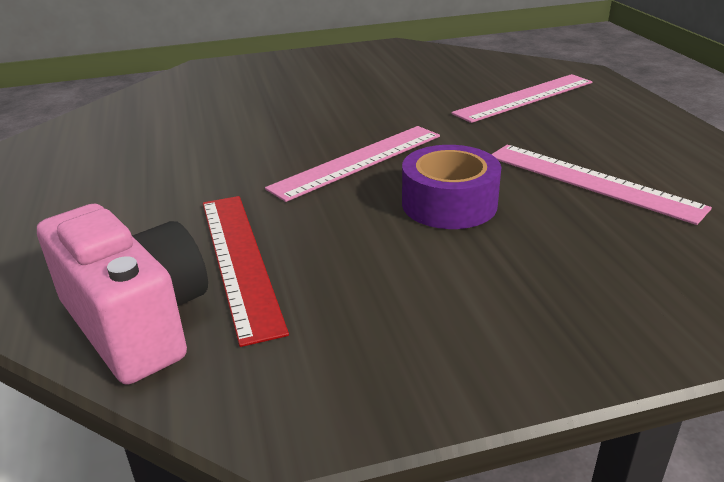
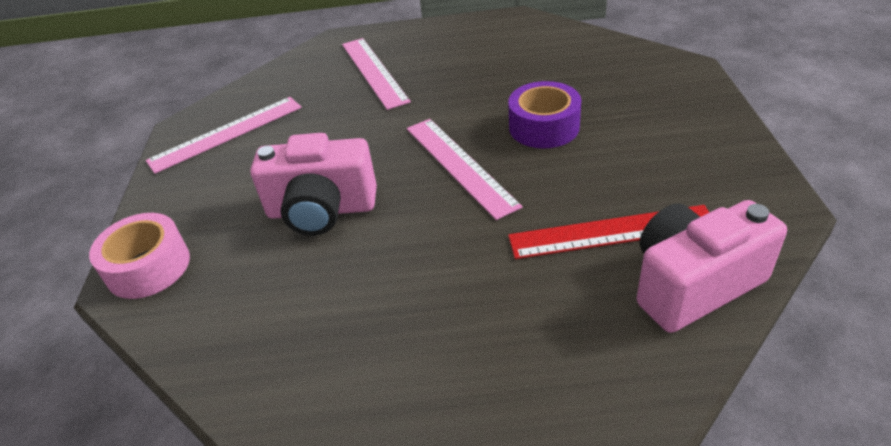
camera: 75 degrees left, 10 degrees up
pink ruler [491,145,712,225] -> pink ruler moved to [146,97,302,174]
none -> pink tape [89,213,190,299]
none -> pink camera [251,133,377,235]

